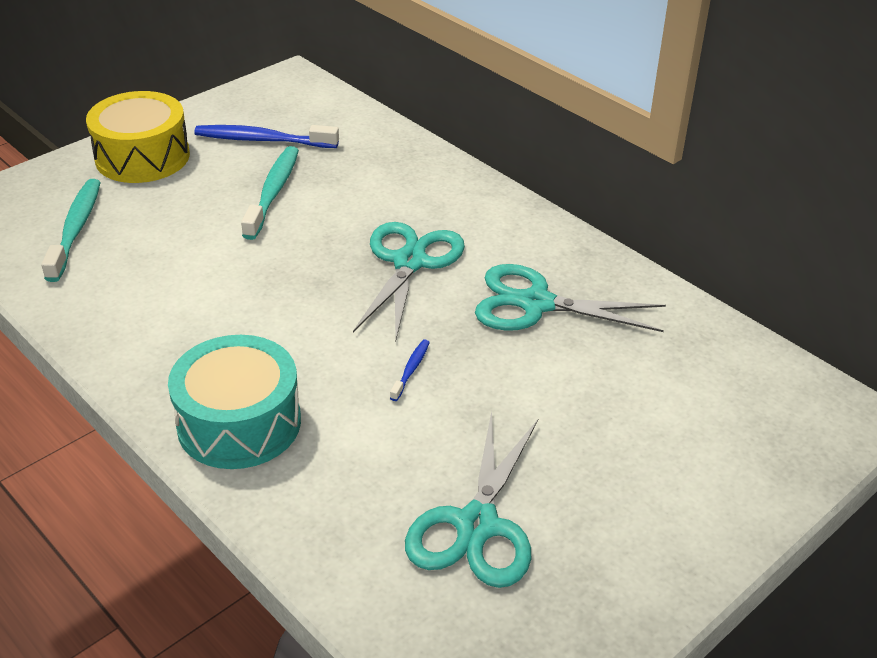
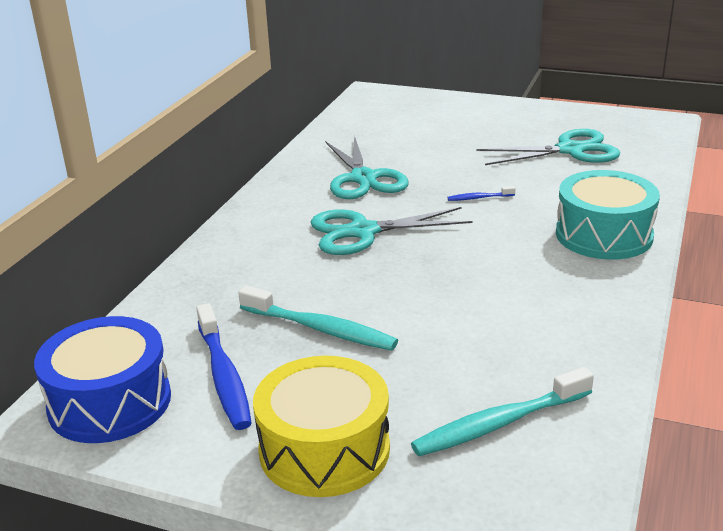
camera: 115 degrees left, 10 degrees down
turquoise toothbrush [241,146,299,240] -> turquoise toothbrush turned 135 degrees counterclockwise [238,285,398,351]
none -> blue drum [34,316,171,443]

